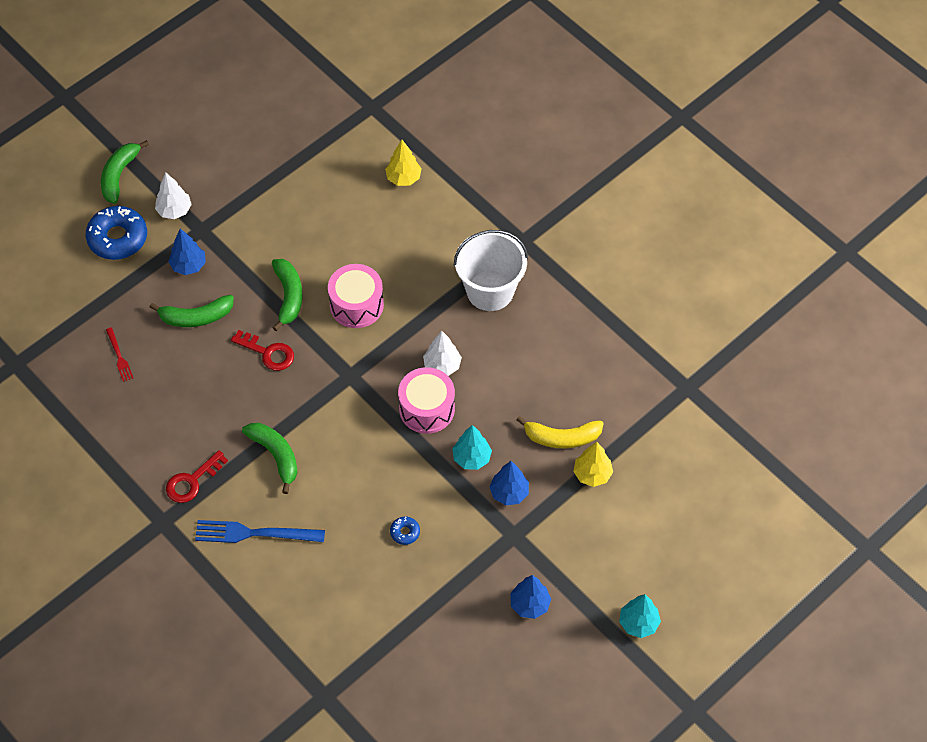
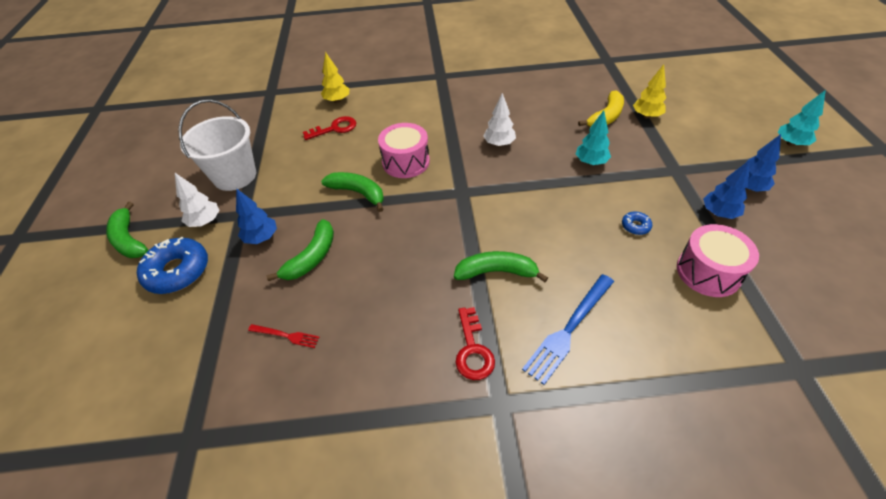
camera: 50 degrees left, 10 degrees down
red key [231,330,294,371] -> red key moved to [303,116,356,140]
pink drum [398,367,455,434] -> pink drum moved to [677,224,759,297]
white bucket [454,230,528,311] -> white bucket moved to [178,99,256,191]
blue tree [489,461,529,505] -> blue tree moved to [703,160,750,219]

